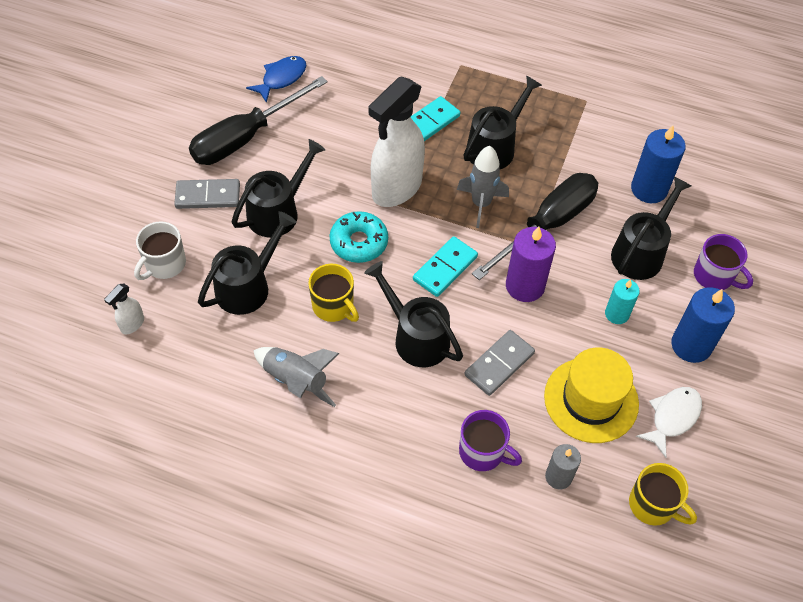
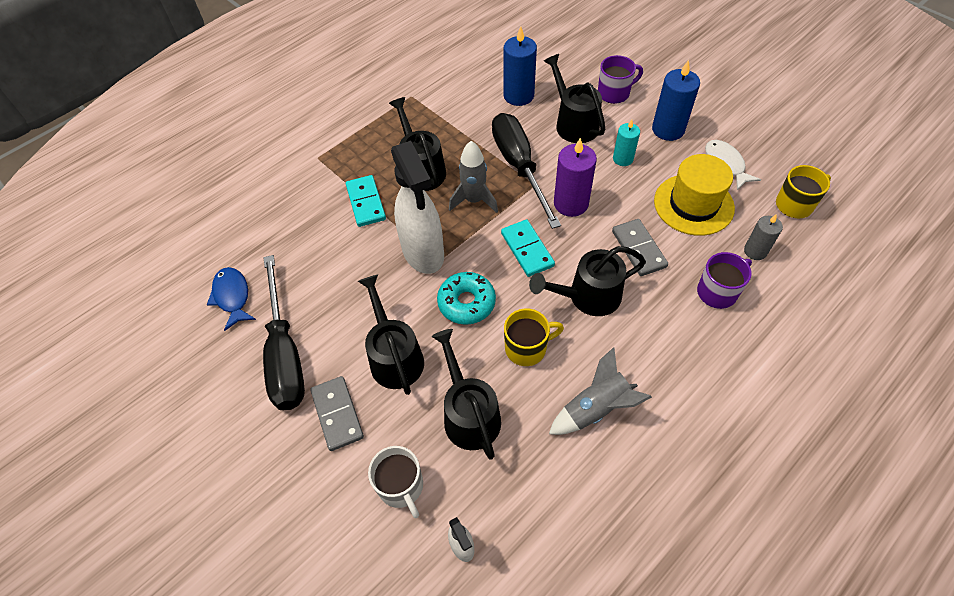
camera: 60 degrees left, 0 degrees up
grey domino [174,179,240,209] -> grey domino turned 45 degrees counterclockwise [310,376,364,451]

